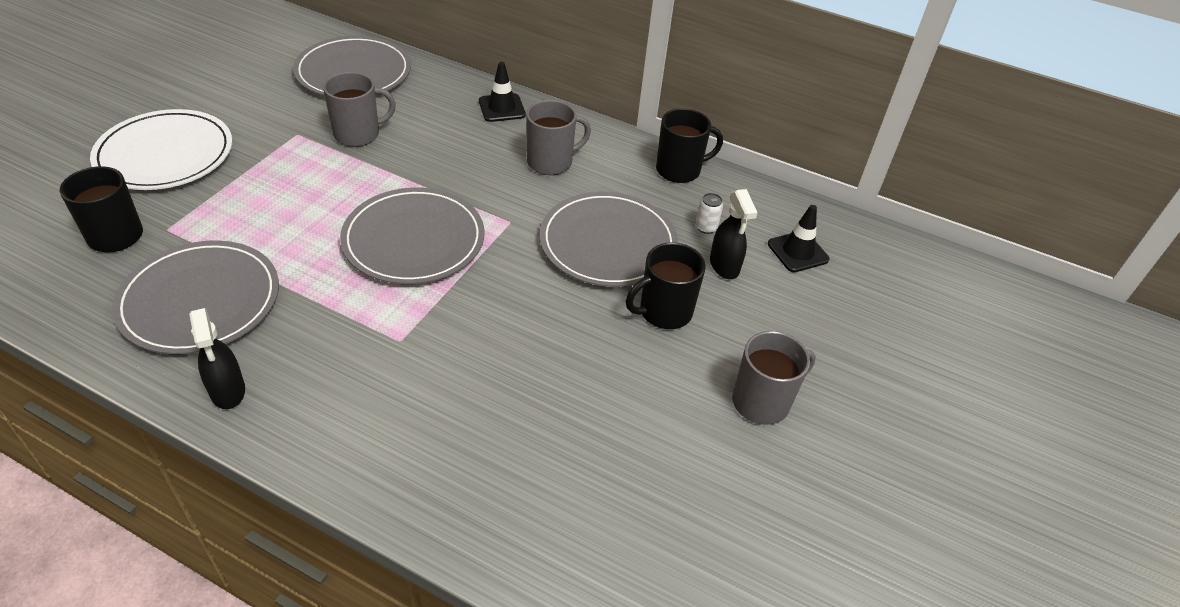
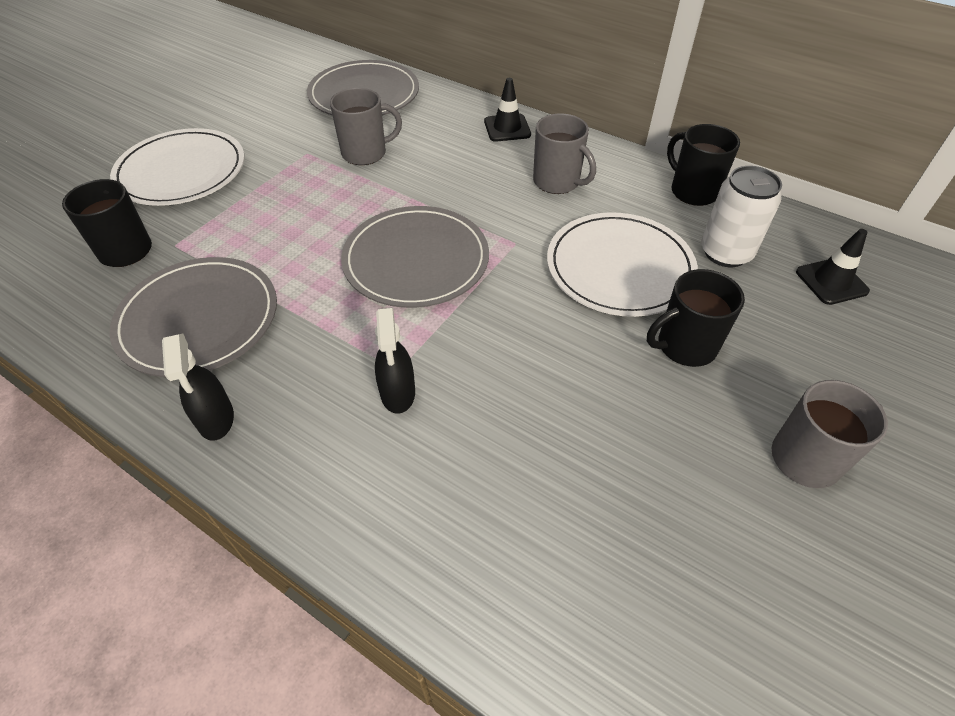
camera: 10 degrees right, 5 degrees up
grey mug [526,100,591,175] -> grey mug turned 60 degrees clockwise [533,113,596,194]
grey plate [540,192,678,287] -> white plate [547,212,698,317]
black mug [656,108,723,183] -> black mug turned 120 degrees counterclockwise [667,124,740,206]
white can [695,193,723,234] -> white can [701,166,782,267], size x2.17
black spray bottle [710,189,758,279] -> black spray bottle moved to [375,307,415,414]

